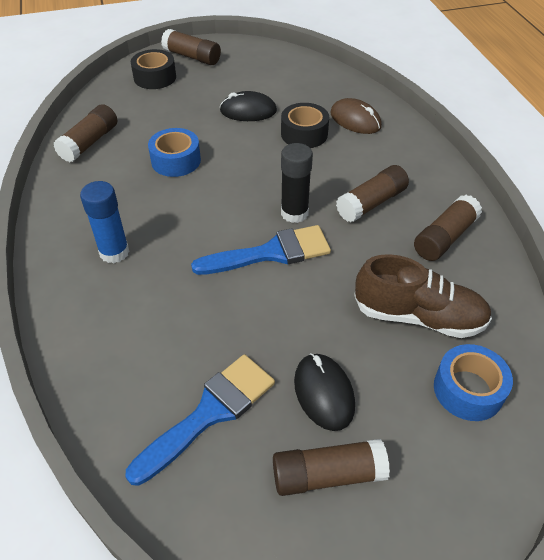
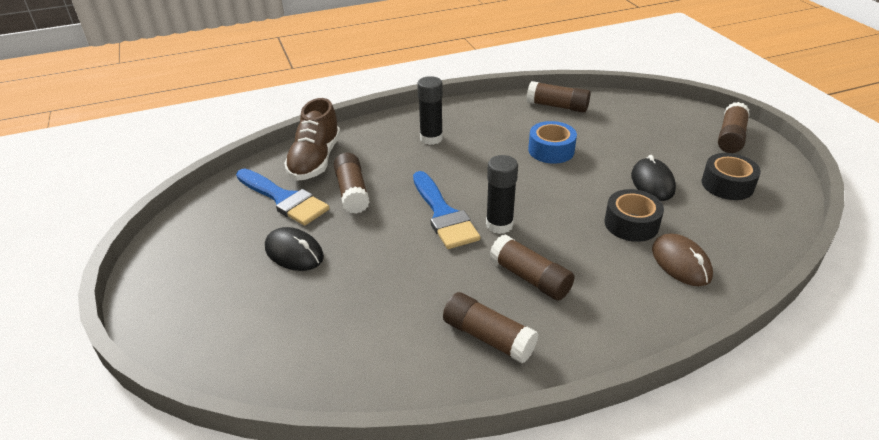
camera: 85 degrees right, 10 degrees down
blue glue stick [80,181,130,263] -> black glue stick [417,76,443,145]
black tape [131,49,176,89] -> black tape moved to [702,153,761,200]
brown glue stick [273,439,390,496] -> brown glue stick moved to [334,153,370,214]
black mouse [294,353,355,431] -> black mouse turned 60 degrees clockwise [265,227,324,271]
brown mouse [330,98,382,134] -> brown mouse turned 60 degrees counterclockwise [652,234,713,286]
brown shoe [354,254,492,338] -> brown shoe moved to [284,98,341,181]
blue tape [434,344,513,421] -> none

